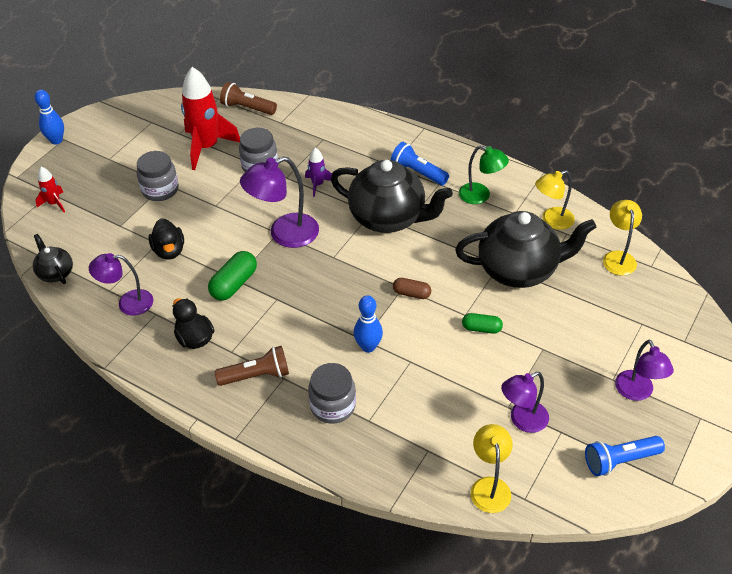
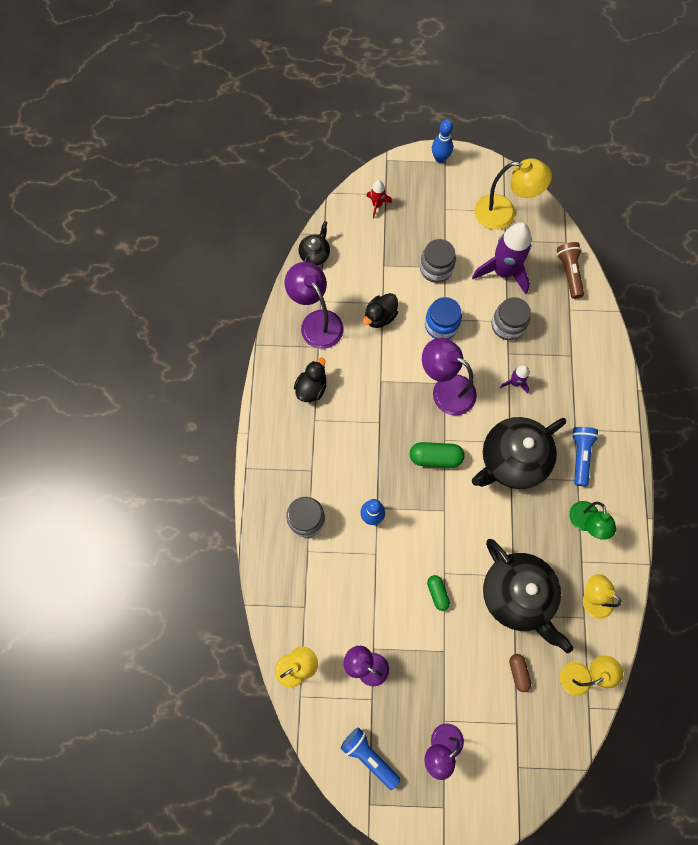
camera: 60 degrees right, 25 degrees up
purple lamp [89,253,153,316] -> purple lamp [285,262,344,349], size x1.50
red rocket [181,67,240,170] -> purple rocket [472,222,531,294]
green capsule [208,251,257,301] -> green capsule moved to [410,442,465,468]
brown flashlight [215,346,289,386] -> none
black teapot [331,160,453,233] -> black teapot turned 60 degrees clockwise [472,417,566,489]
brown capsule [393,278,431,299] -> brown capsule moved to [509,654,531,692]
none -> blue jar [425,297,462,339]
none -> yellow lamp [475,158,552,230]

